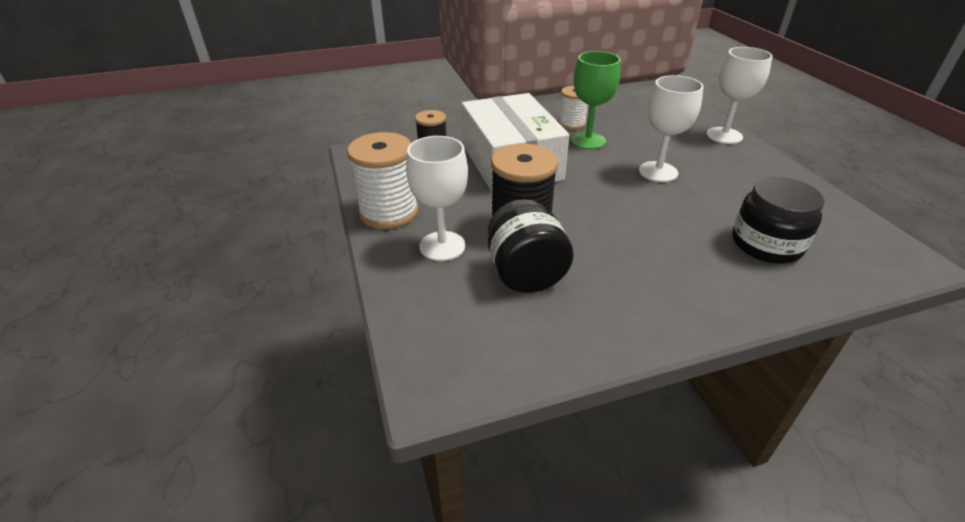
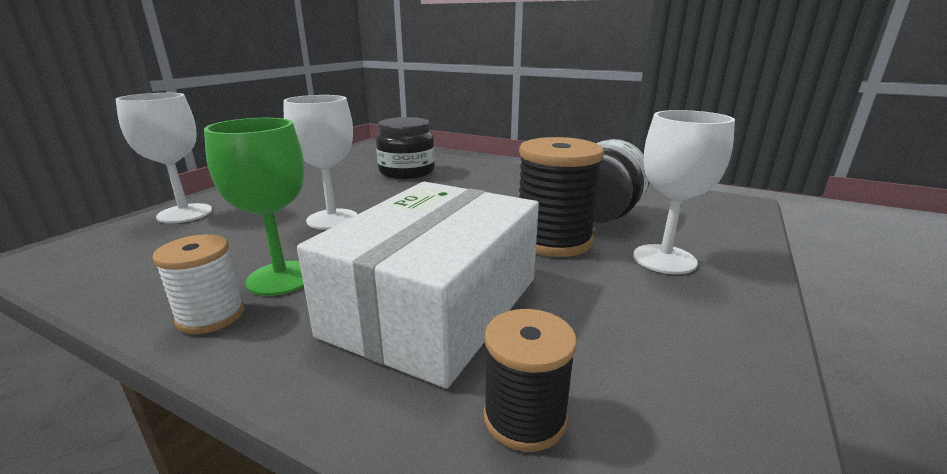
camera: 135 degrees left, 15 degrees down
white spool [347,132,418,229] -> none

